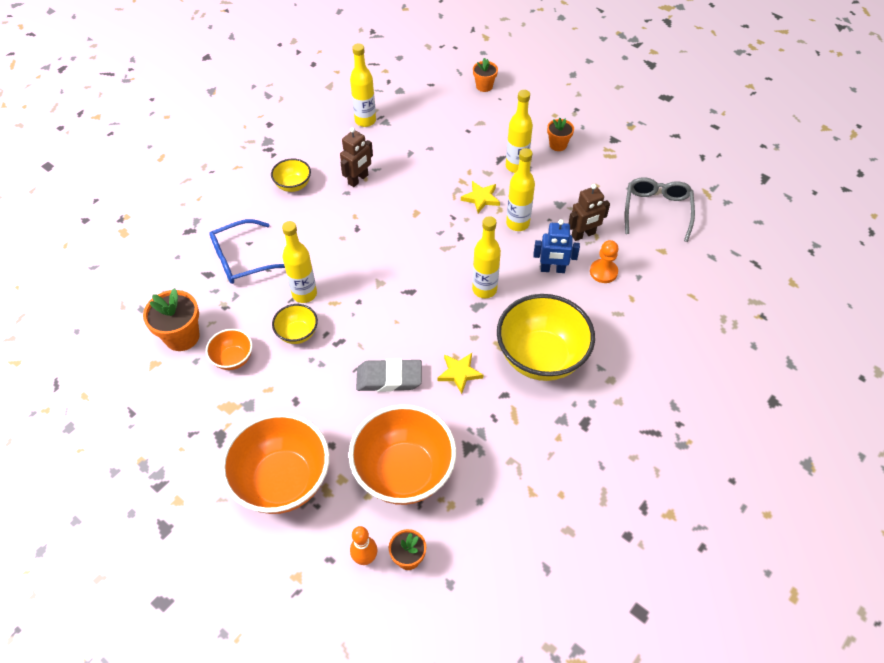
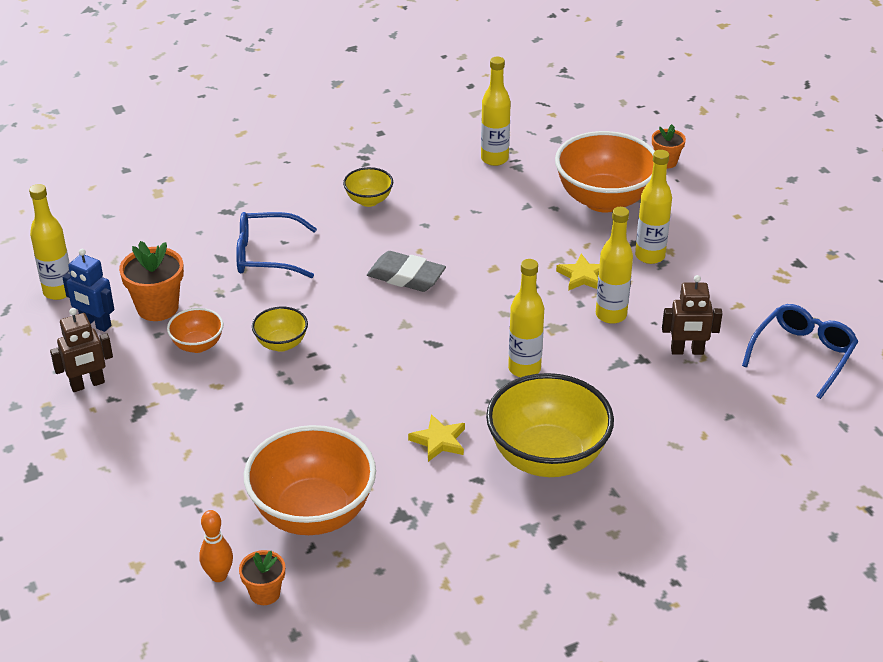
camera: 25 degrees right, 15 degrees down
orange bowl [220,413,330,514] -> orange bowl moved to [555,131,655,212]
yellow bottle [282,221,317,303] -> yellow bottle moved to [29,184,70,300]
brown robot [340,127,373,187] -> brown robot moved to [50,308,113,392]
grey eraser [356,358,422,392] -> grey eraser moved to [367,251,446,292]
blue robot [533,219,580,273] -> blue robot moved to [62,249,114,332]
orange flower pot [547,118,574,151] -> none
orange pawn [590,240,618,283] -> none
grey glasses [625,177,695,242] -> blue glasses [742,304,858,399]

